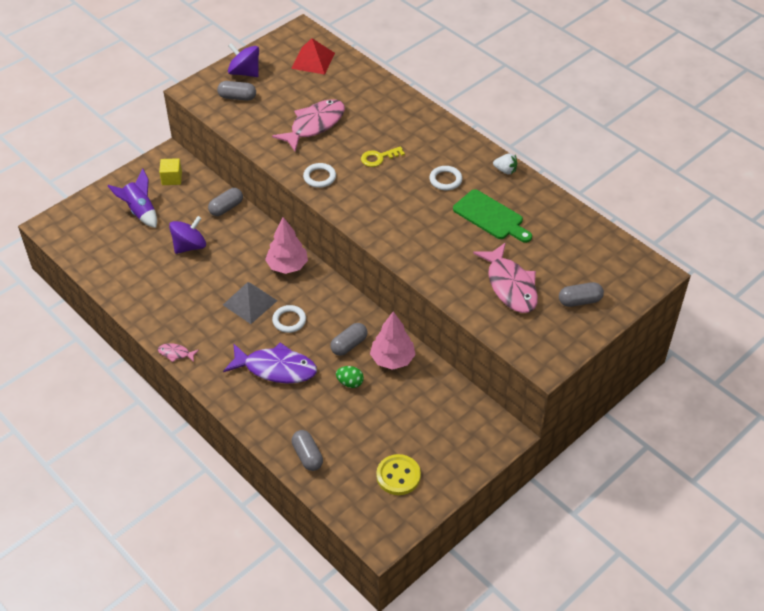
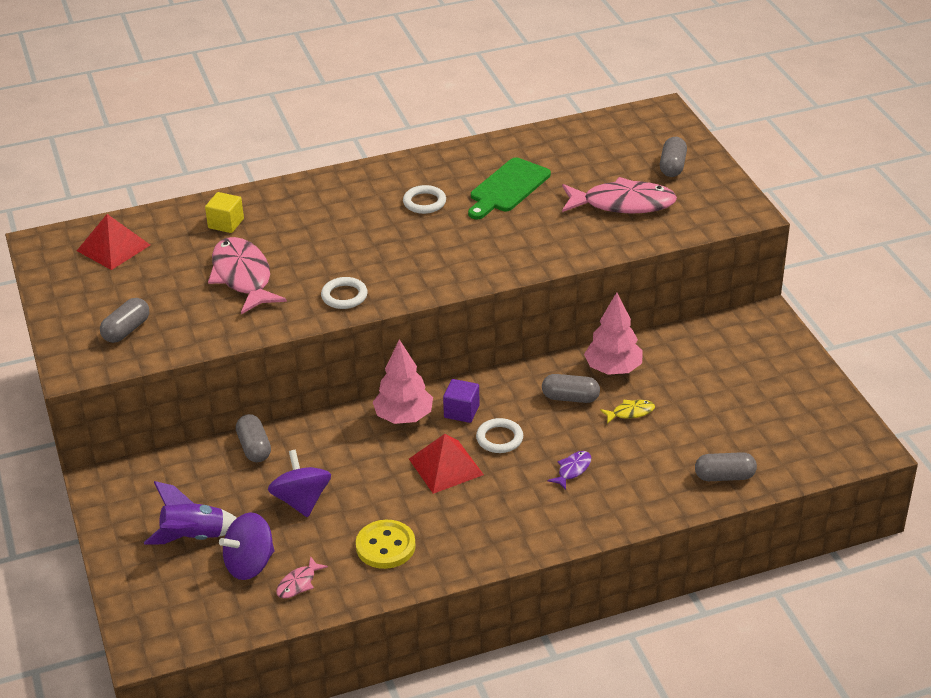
camera: 65 degrees left, 10 degrees down
pink fish [158,343,199,362] -> pink fish moved to [276,556,328,598]
yellow cube [159,158,182,185] -> yellow cube moved to [205,192,244,233]
grey pyramid [223,282,278,324] -> red pyramid [409,434,484,494]
purple fish [223,342,317,383] -> purple fish [547,451,591,490], size x0.45
purple spinning top [228,43,259,77] -> purple spinning top moved to [219,512,274,580]
grey capsule [330,323,367,356] -> grey capsule turned 60 degrees counterclockwise [542,374,600,403]
green egg [336,366,364,388] -> yellow fish [600,400,655,424]
yellow key [361,146,405,167] -> none
yellow button [376,454,421,495] -> yellow button moved to [356,520,416,569]
green cutting board [453,189,532,243] -> green cutting board turned 150 degrees clockwise [468,158,551,219]
white strawberry [493,153,517,174] -> none
none -> purple cube [443,379,480,423]

